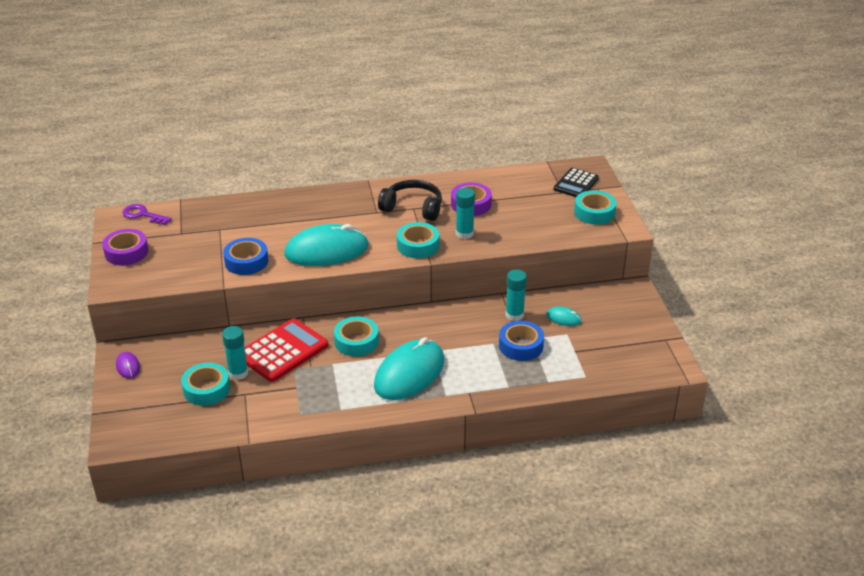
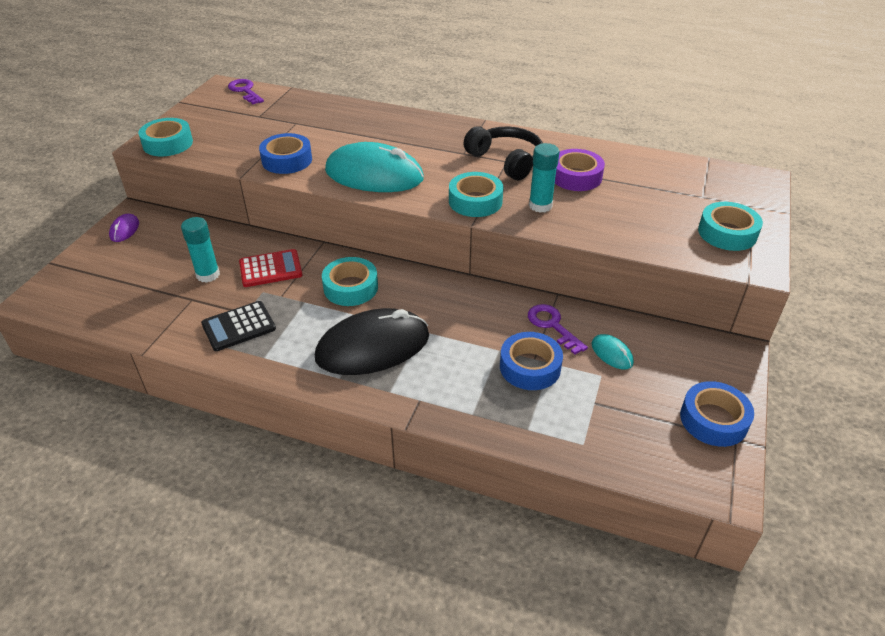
camera: 30 degrees right, 5 degrees up
purple tape [102,229,148,265] -> none
turquoise tape [181,363,230,406] -> turquoise tape moved to [138,118,193,156]
red calculator [245,318,328,382] -> red calculator [239,249,302,287], size x0.64
turquoise mouse [374,337,444,400] -> black mouse [315,308,429,375]
turquoise glue stick [506,270,527,321] -> purple key [528,304,588,355]
black calculator [554,168,599,197] -> black calculator moved to [201,301,276,351]
none -> blue tape [680,381,754,447]

